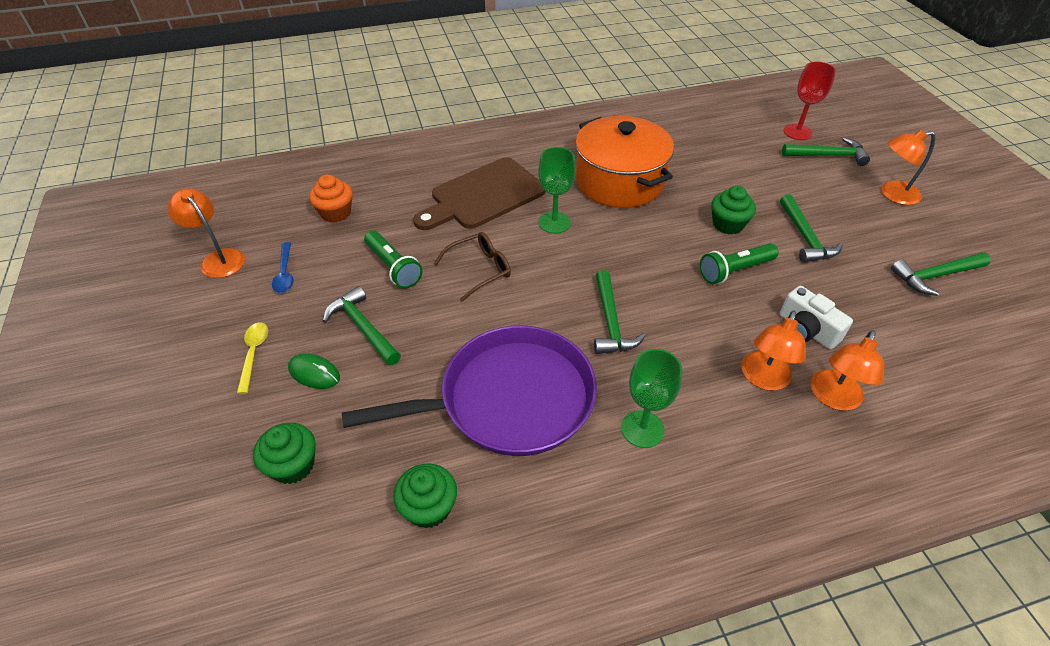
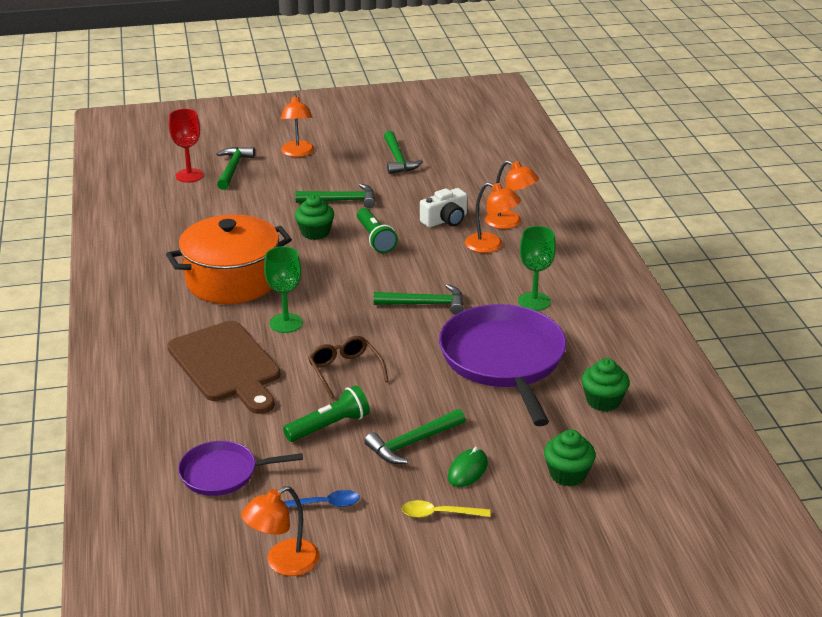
camera: 85 degrees left, 15 degrees down
orange cupcake [309,174,353,223] -> purple pan [178,441,303,496]

